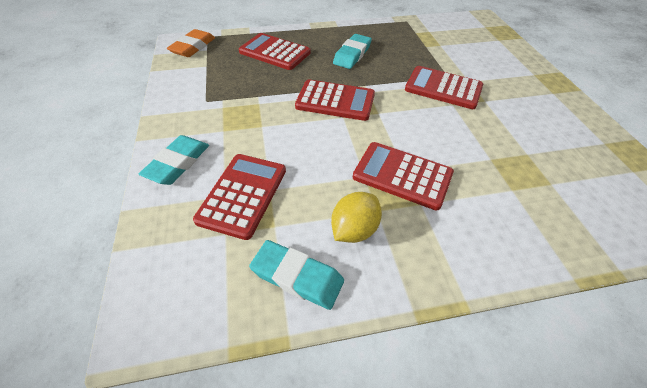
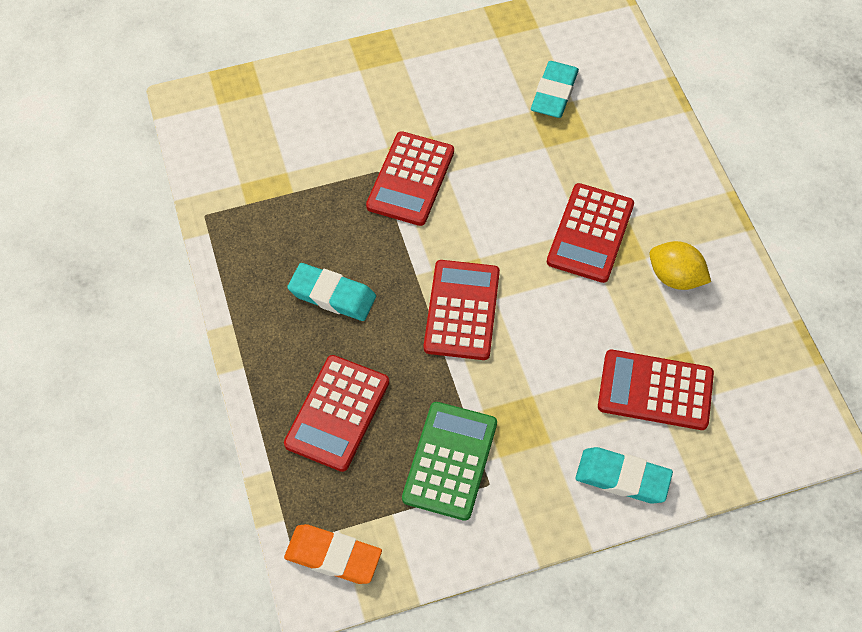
camera: 95 degrees left, 10 degrees up
turquoise eraser [249,240,344,310] -> turquoise eraser moved to [531,61,579,118]
none -> green calculator [402,402,497,521]

